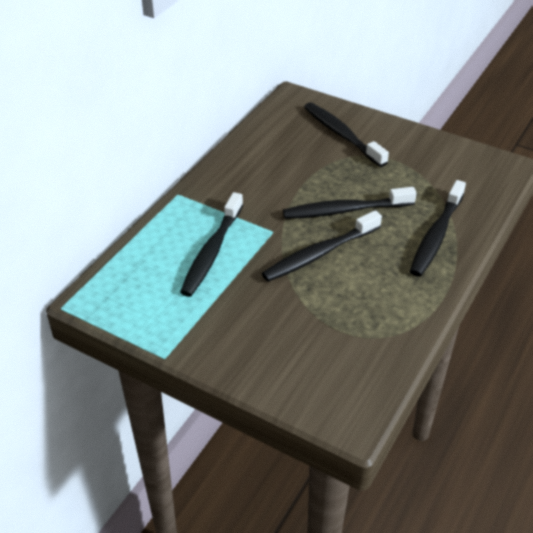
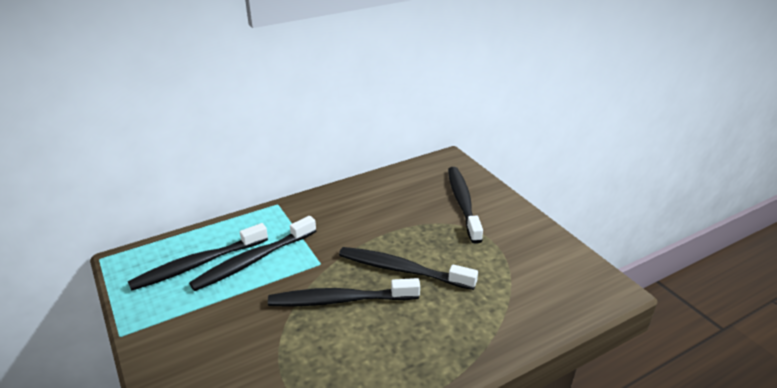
camera: 30 degrees right, 10 degrees down
black toothbrush [410,180,466,277] -> black toothbrush moved to [128,223,268,291]

